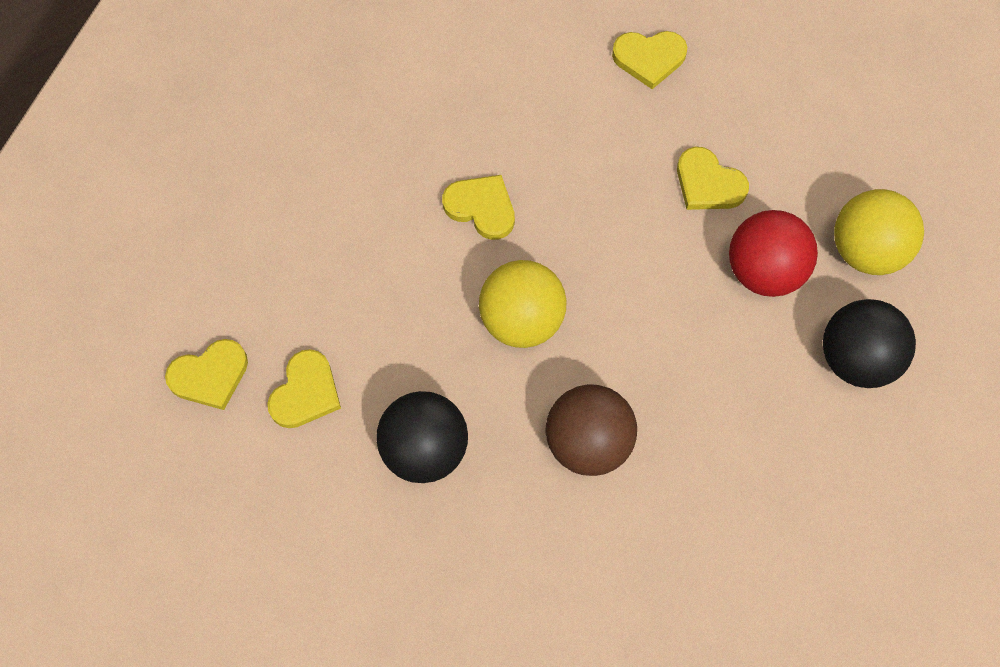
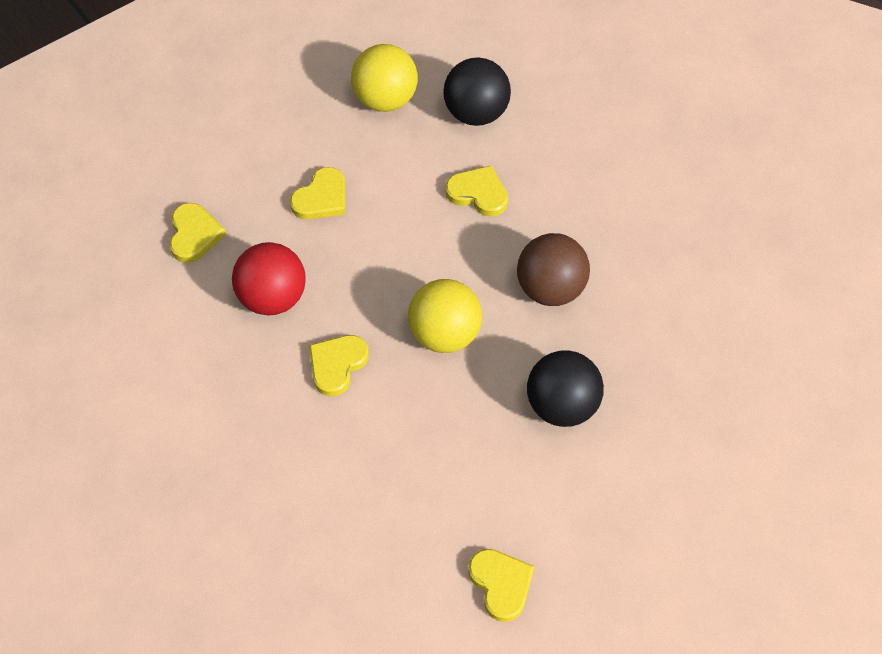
camera: 90 degrees left, 10 degrees down
yellow heart [267,349,341,428] -> yellow heart moved to [445,166,508,217]
red ball [729,210,818,297] -> red ball moved to [232,242,306,316]

